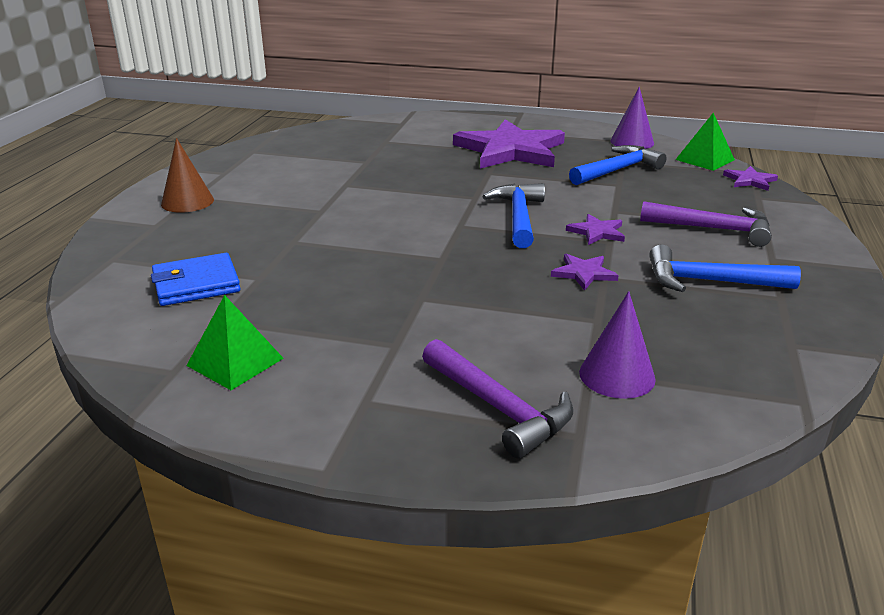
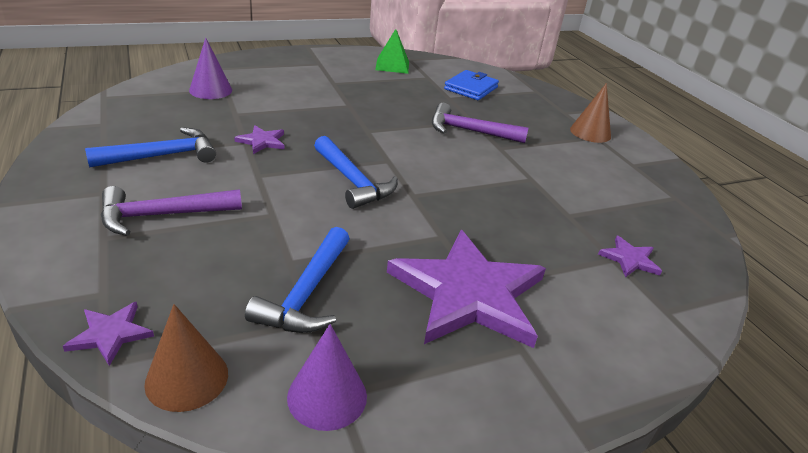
camera: 140 degrees right, 5 degrees up
purple hammer [422,339,574,459] -> purple hammer moved to [432,103,528,143]
purple star [566,214,625,245] -> purple star moved to [598,236,662,277]
green pyramid [675,112,735,171] -> brown cone [144,304,228,412]

